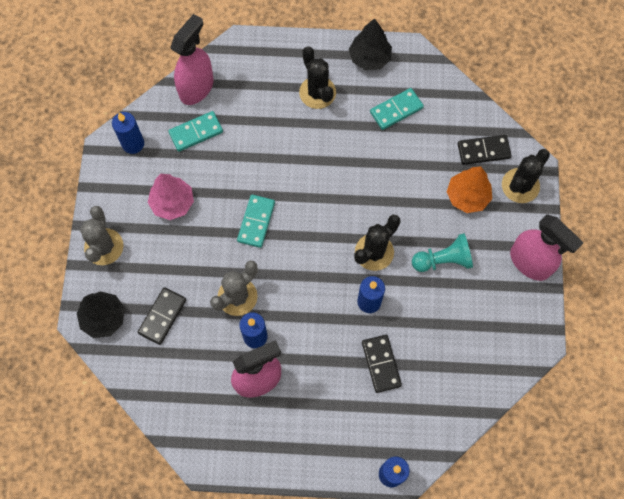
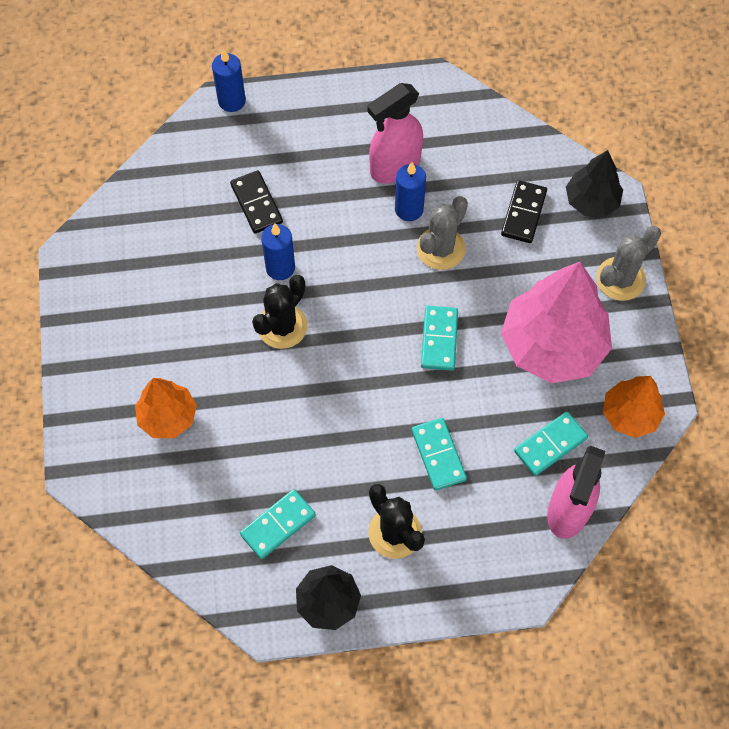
camera: 170 degrees right, 5 degrees down
grey cactus [80,206,123,265] -> grey cactus turned 60 degrees clockwise [596,226,661,301]
blue candle [112,112,144,154] -> orange tree [603,376,665,438]
pink tree [148,174,194,220] -> pink tree [501,262,612,383], size x1.82
turquoise pawn [412,233,473,272] -> none
black domino [458,135,512,165] -> none
black cactus [502,149,550,203] -> none
pink spray bottle [510,214,584,281] -> none
none -> turquoise domino [412,418,467,491]

